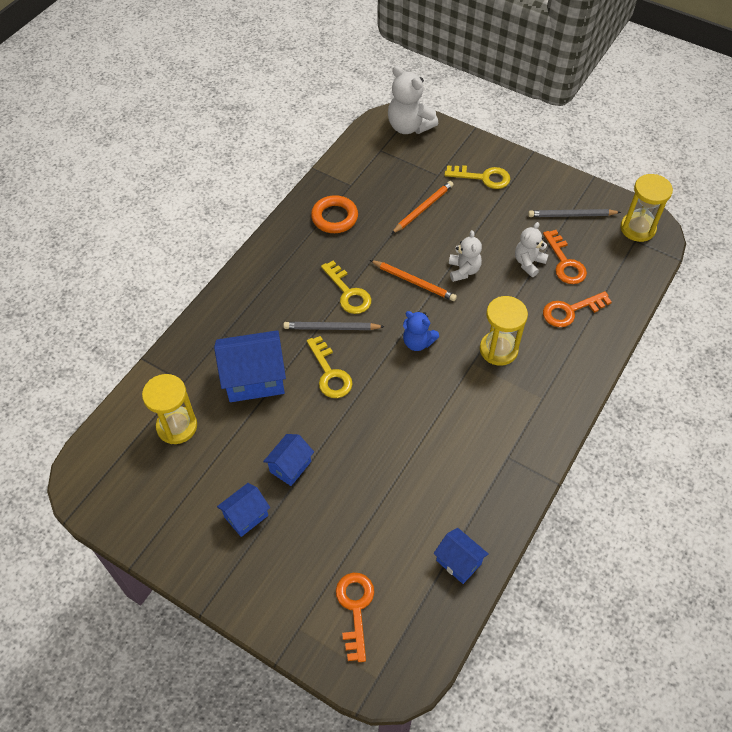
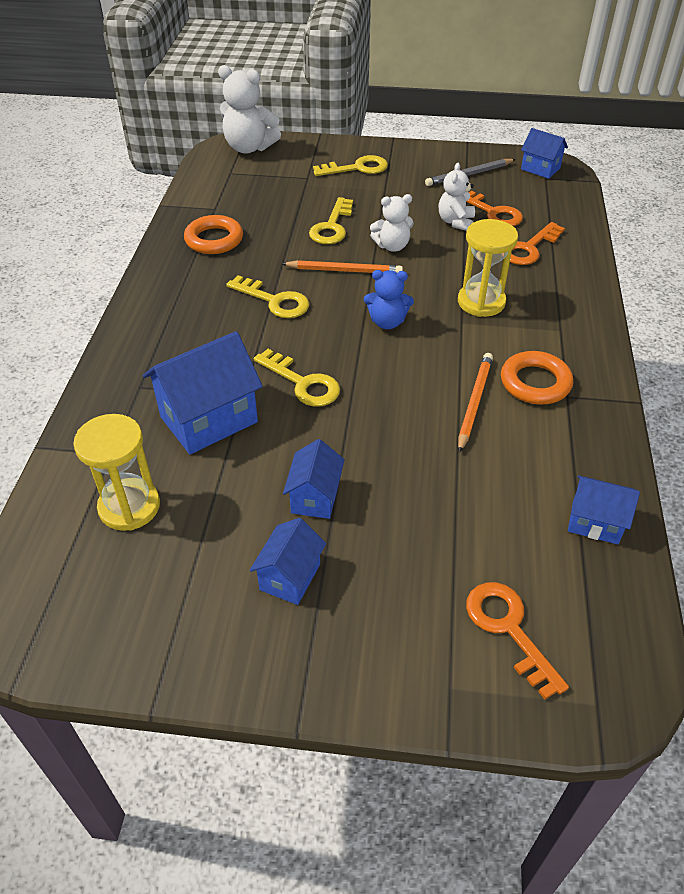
camera: 25 degrees left, 10 degrees down
grey pencil [283,322,385,330] -> none
orange pencil [391,181,454,234] -> orange pencil moved to [458,353,493,453]
white teddy bear [449,230,482,282] -> white teddy bear turned 105 degrees clockwise [370,194,414,252]
yellow hourglass [620,174,673,242] -> blue house [521,128,568,179]
none -> yellow key [309,197,353,244]
none -> orange ring [501,351,573,405]

